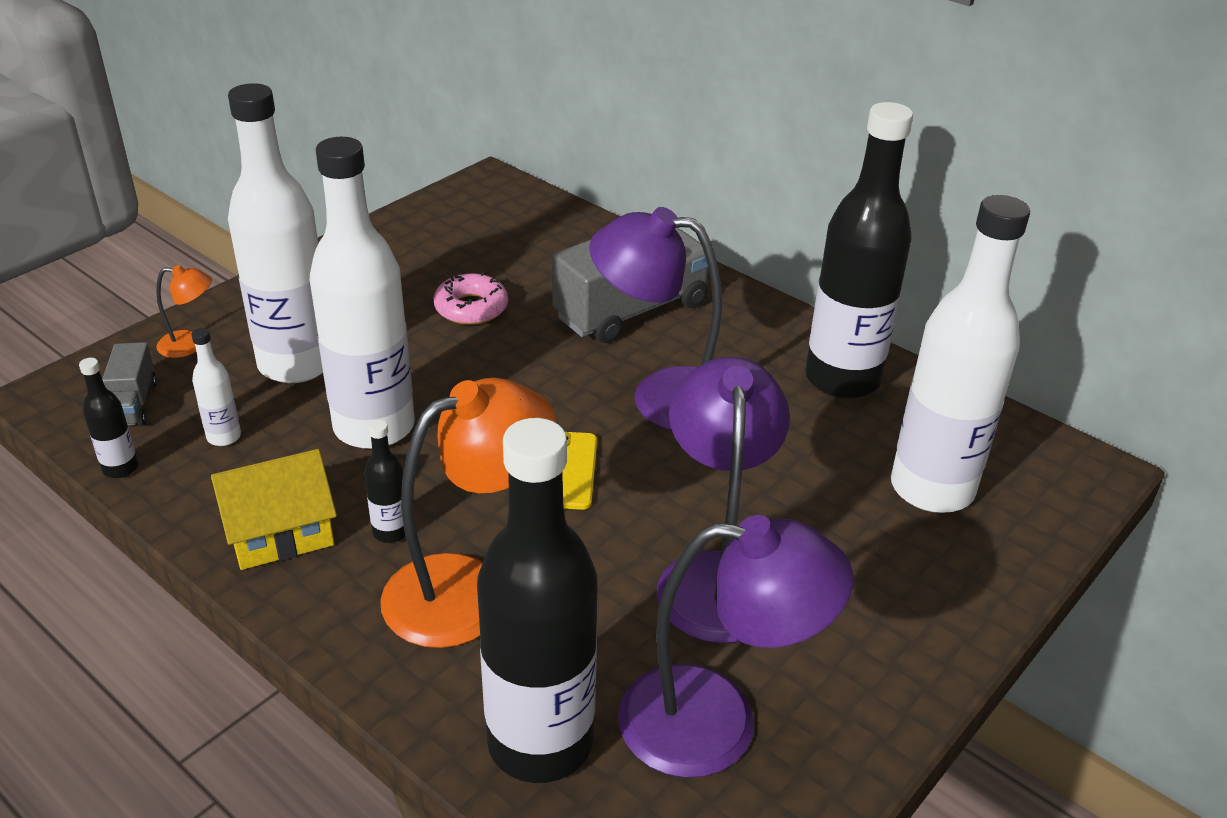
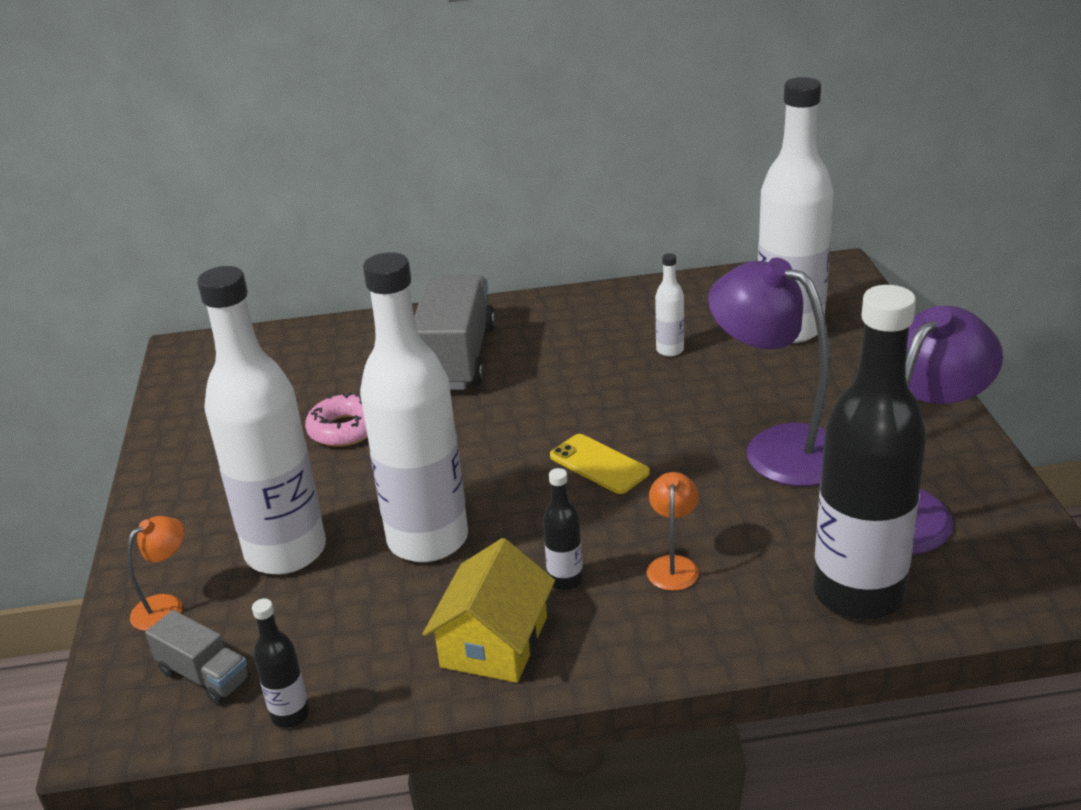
camera: 45 degrees left, 5 degrees down
white bottle [191,328,241,446] -> white bottle moved to [655,253,684,357]
orange lamp [380,378,556,648] -> orange lamp [647,472,699,591], size x0.46
purple lamp [589,207,722,431] -> none
black bottle [805,102,913,399] -> none

